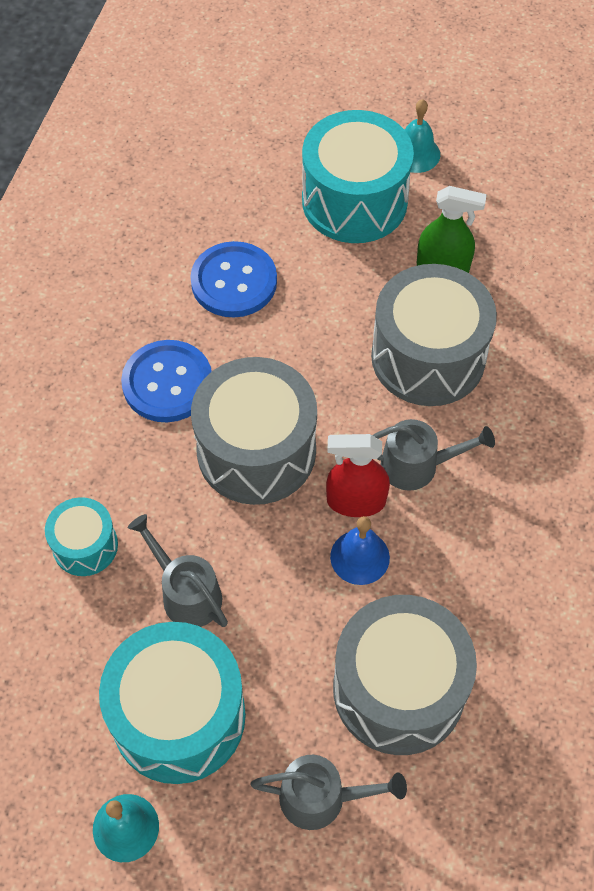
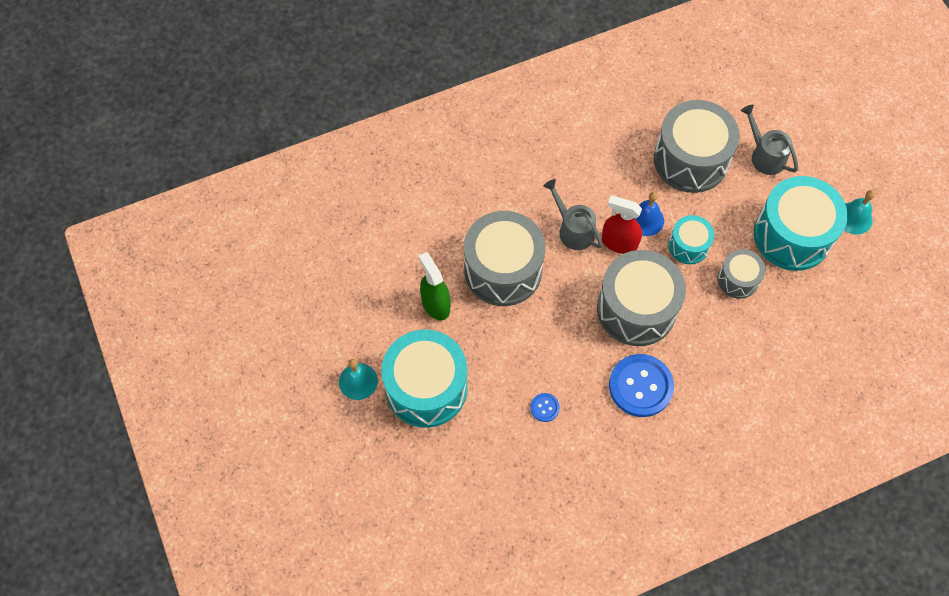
camera: 130 degrees left, 5 degrees up
turquoise drum [45,497,118,576] -> turquoise drum moved to [668,215,715,264]
grey watering can [128,514,228,627] -> grey drum [718,249,766,299]
blue button [190,241,277,317] -> blue button [530,393,560,422], size x0.45
red spray bottle [326,434,390,517] -> red spray bottle turned 150 degrees clockwise [602,195,642,254]

